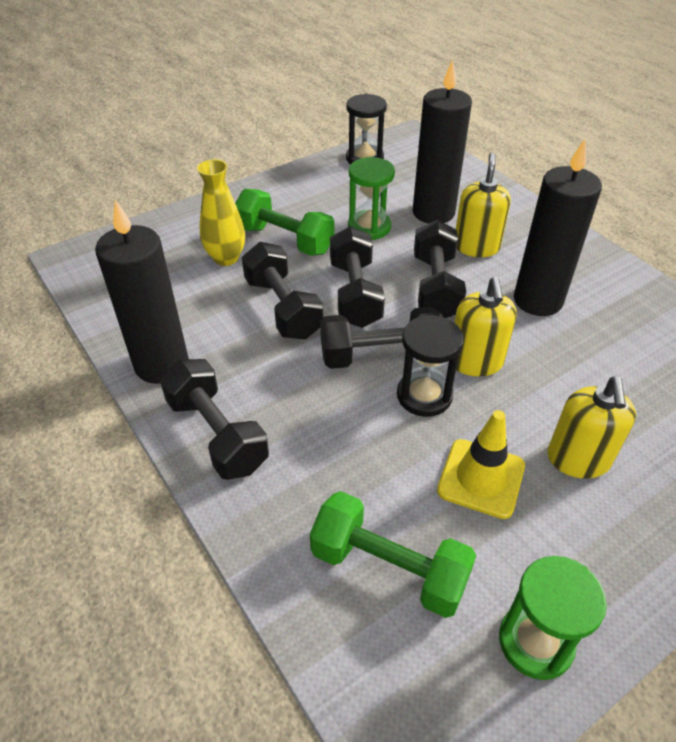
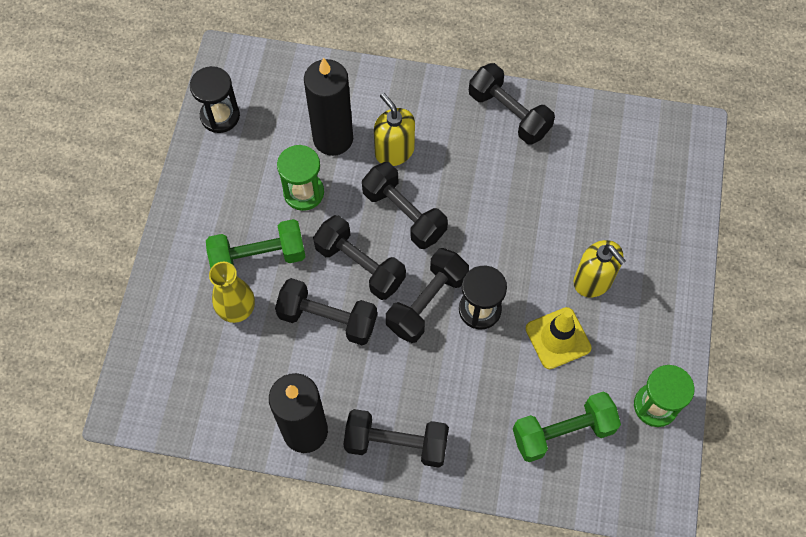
camera: 45 degrees left, 20 degrees up
yellow soap dispenser [454,277,517,377] -> none
black candle [514,139,602,316] -> none
none -> black dumbbell [469,63,555,144]

